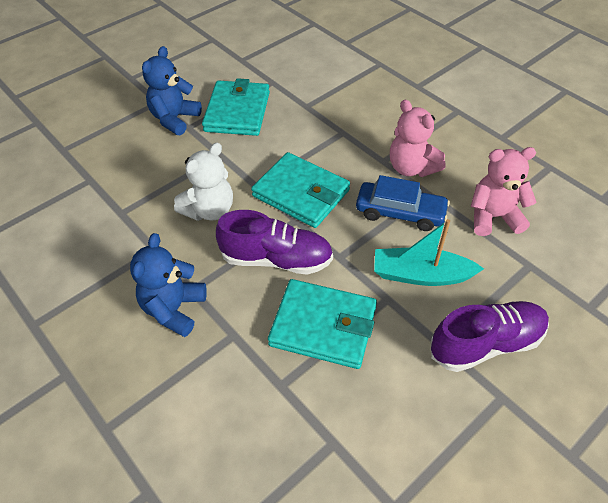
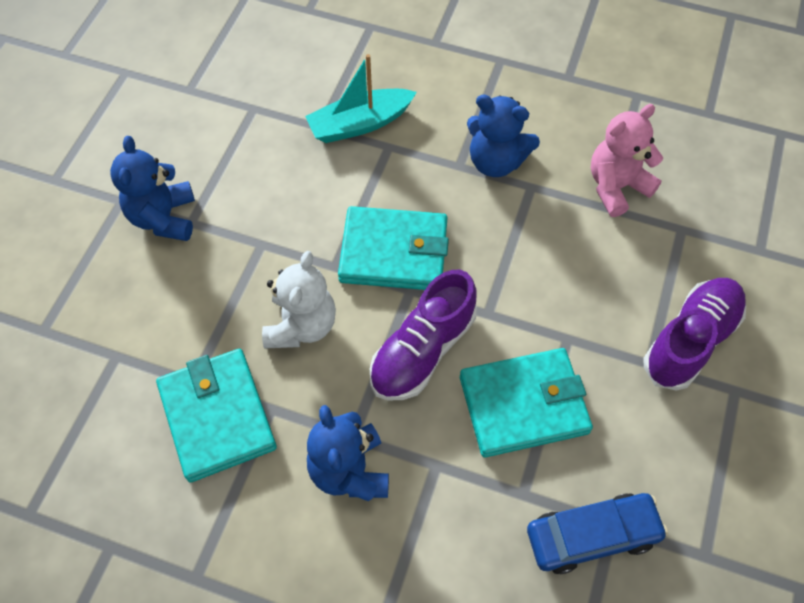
camera: 30 degrees left, 10 degrees up
turquoise wallet [202,78,270,136] -> turquoise wallet moved to [156,349,277,482]
purple shoe [216,210,333,275] -> purple shoe turned 150 degrees clockwise [370,270,477,400]
blue car [356,175,450,231] -> blue car moved to [527,493,668,574]
turquoise boat [374,219,484,286] -> turquoise boat moved to [305,54,417,143]
pink teddy bear [390,99,446,177] -> blue teddy bear [467,95,540,177]

